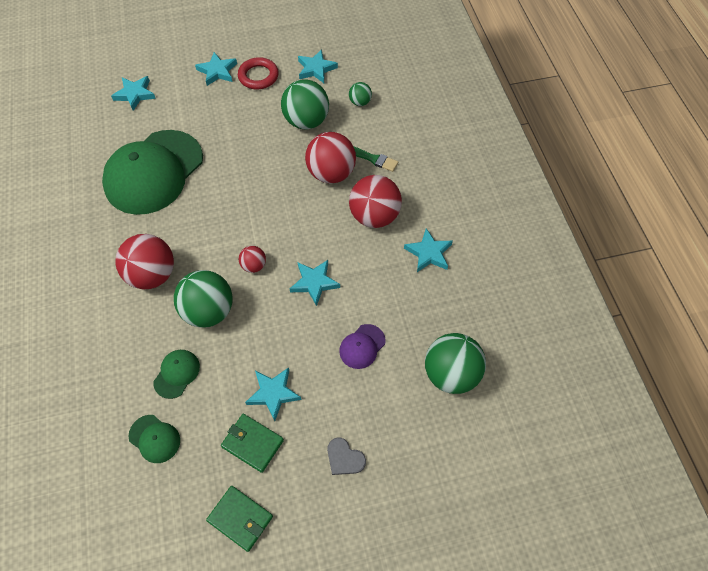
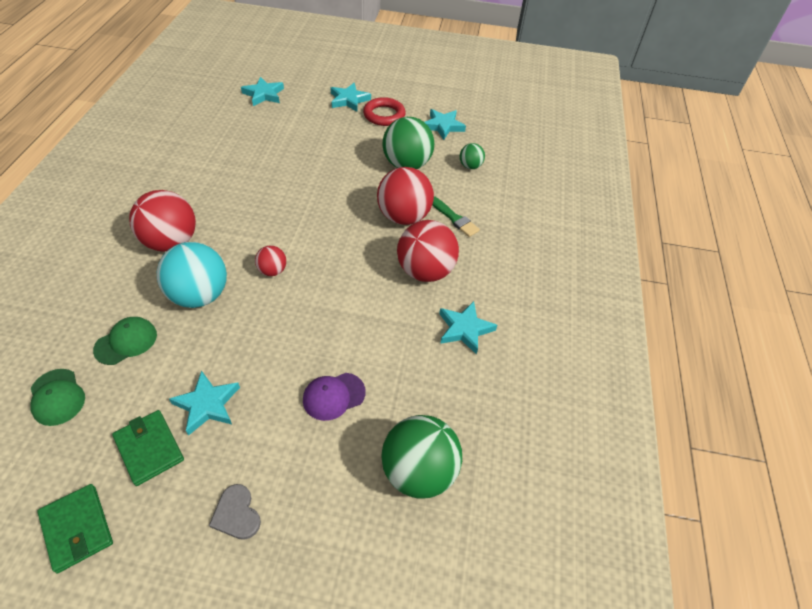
camera: 20 degrees right, 10 degrees down
green cap [102,130,203,215] -> none
green ball [174,270,233,328] -> turquoise ball [157,242,227,308]
turquoise star [290,260,340,306] -> none

